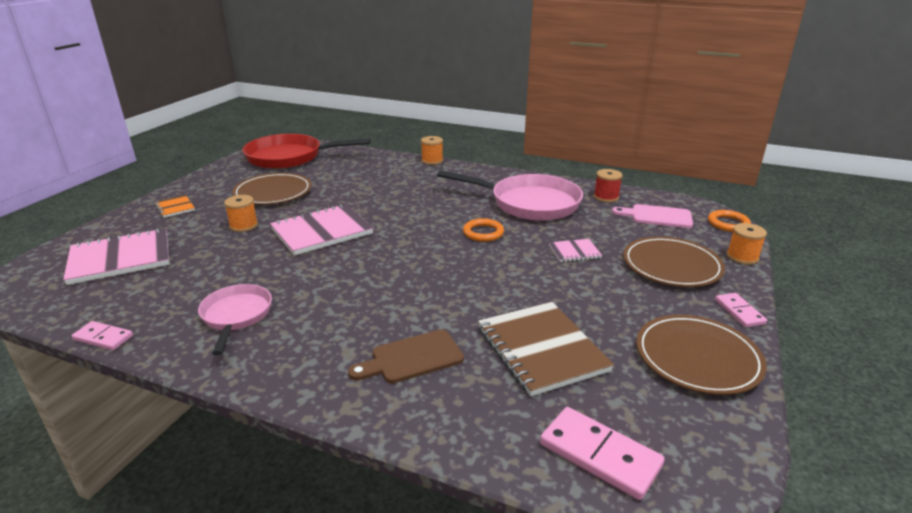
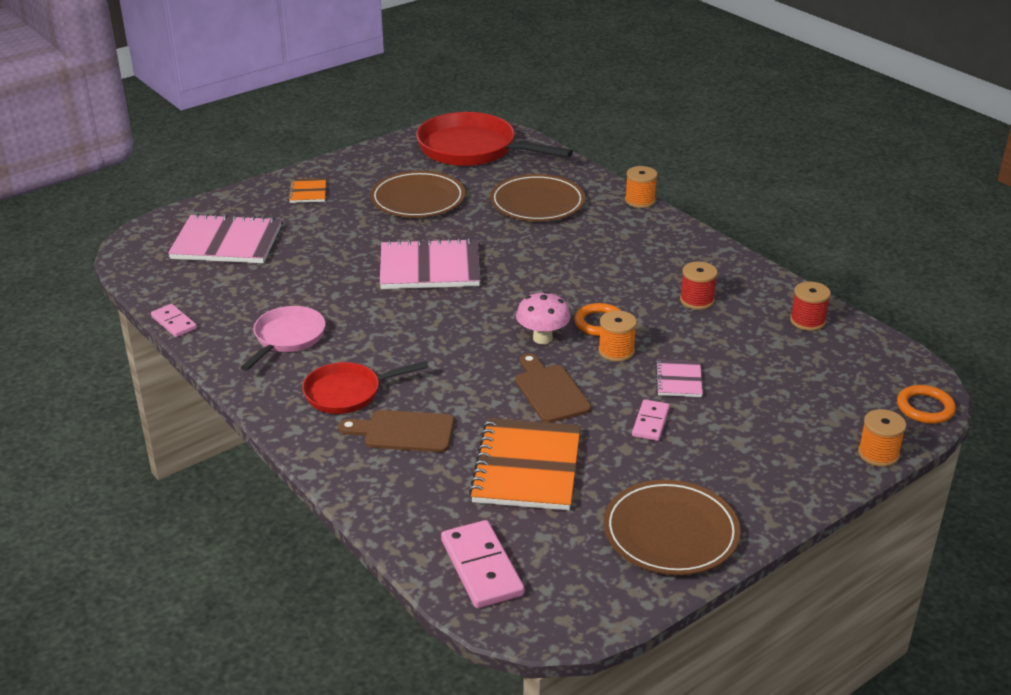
camera: 30 degrees right, 5 degrees up
orange spool [224,195,258,232] -> orange spool moved to [598,310,637,362]
pink pan [437,170,583,221] -> red spool [680,262,718,310]
brown notebook [478,302,614,396] -> orange notebook [469,418,581,510]
pink notebook [549,239,602,262] -> pink notebook turned 75 degrees clockwise [655,360,703,397]
pink cutting board [612,204,693,228] -> none
brown plate [623,236,725,287] -> brown plate moved to [490,174,585,221]
pink domino [715,293,767,327] -> pink domino moved to [632,399,670,441]
none -> red pan [302,361,429,414]
none -> brown cutting board [515,353,591,423]
none -> pink mushroom [516,291,571,344]

